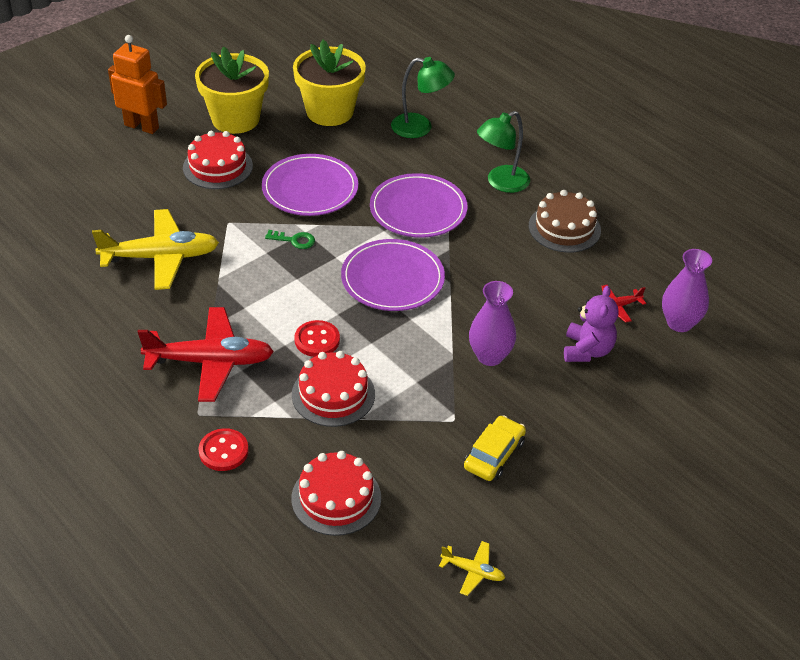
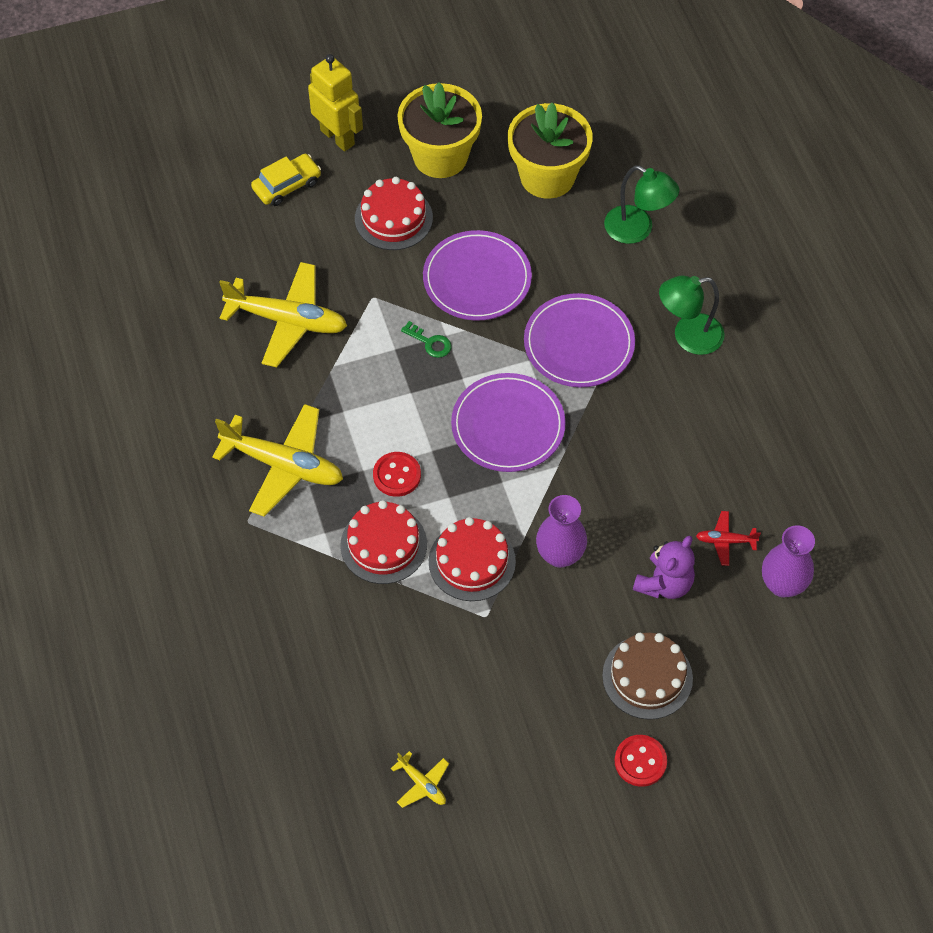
camera: 25 degrees right, 15 degrees up
orange robot [108,35,167,134] -> yellow robot [308,54,363,152]
red plane [138,307,274,402] -> yellow plane [212,404,343,517]
red button [199,428,249,471] -> red button moved to [614,735,667,787]
red cake [291,451,381,536] -> red cake moved to [429,517,516,601]
yellow car [464,415,526,481] -> yellow car moved to [251,154,321,206]
brown cake [529,190,601,253] -> brown cake moved to [602,633,693,720]

